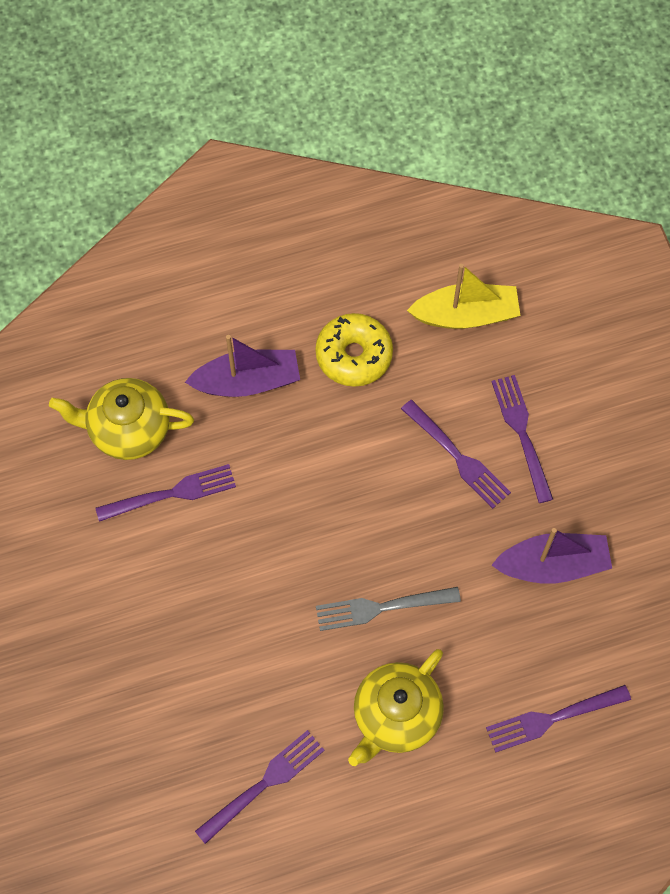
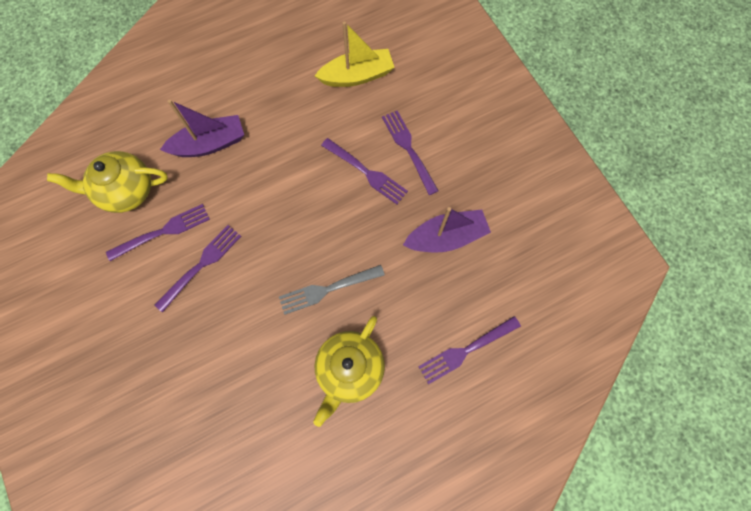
camera: 10 degrees left, 5 degrees up
purple fork [195,730,325,844] -> purple fork moved to [154,225,241,312]
yellow donut [316,313,393,387] -> none

